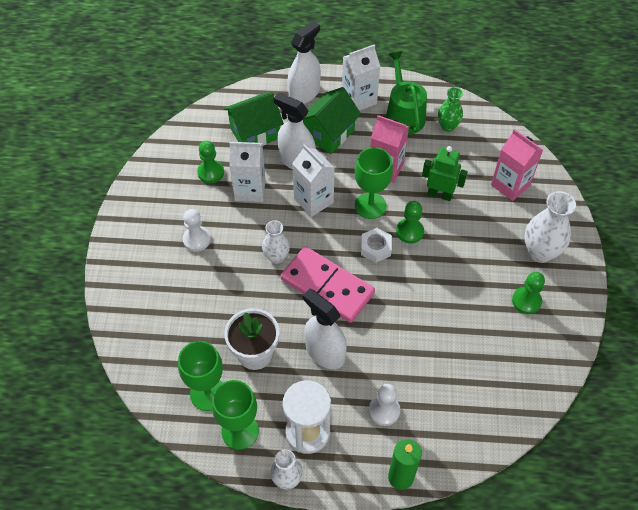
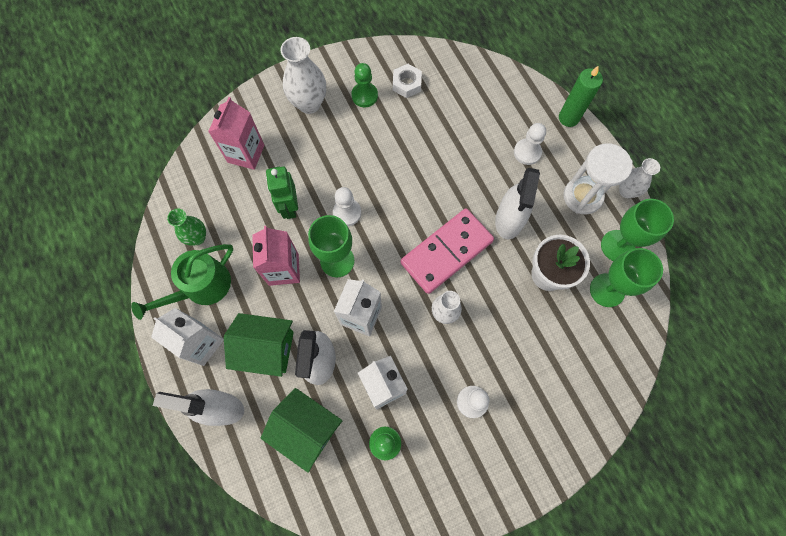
camera: 120 degrees left, 15 degrees up
pink domino [281,246,375,323] -> pink domino turned 45 degrees clockwise [400,208,494,294]
white nut [361,228,392,263] -> white nut moved to [393,64,422,98]
green pawn [396,201,424,243] -> white pawn [333,187,361,226]

